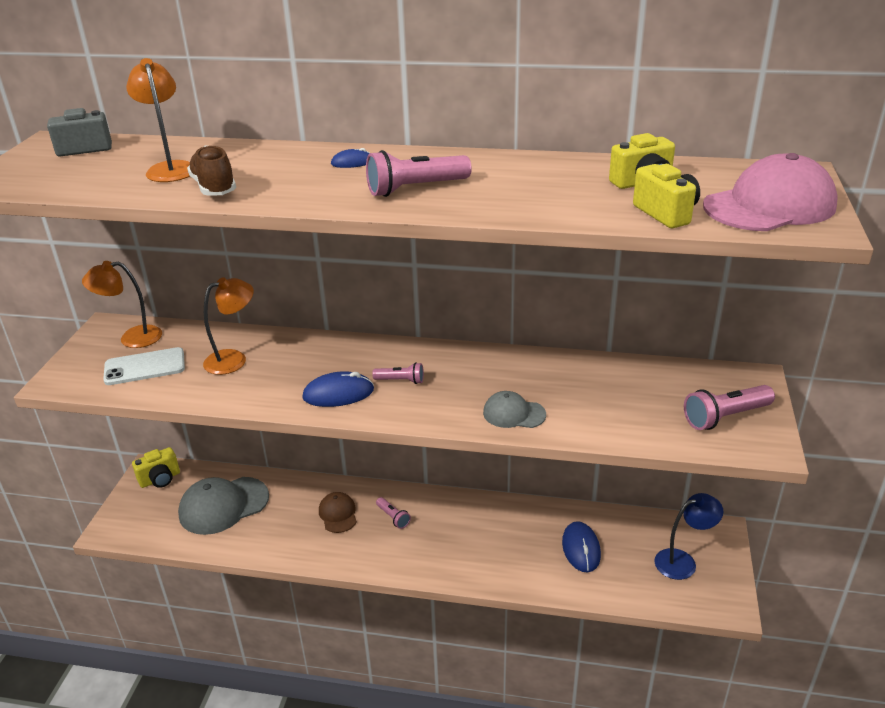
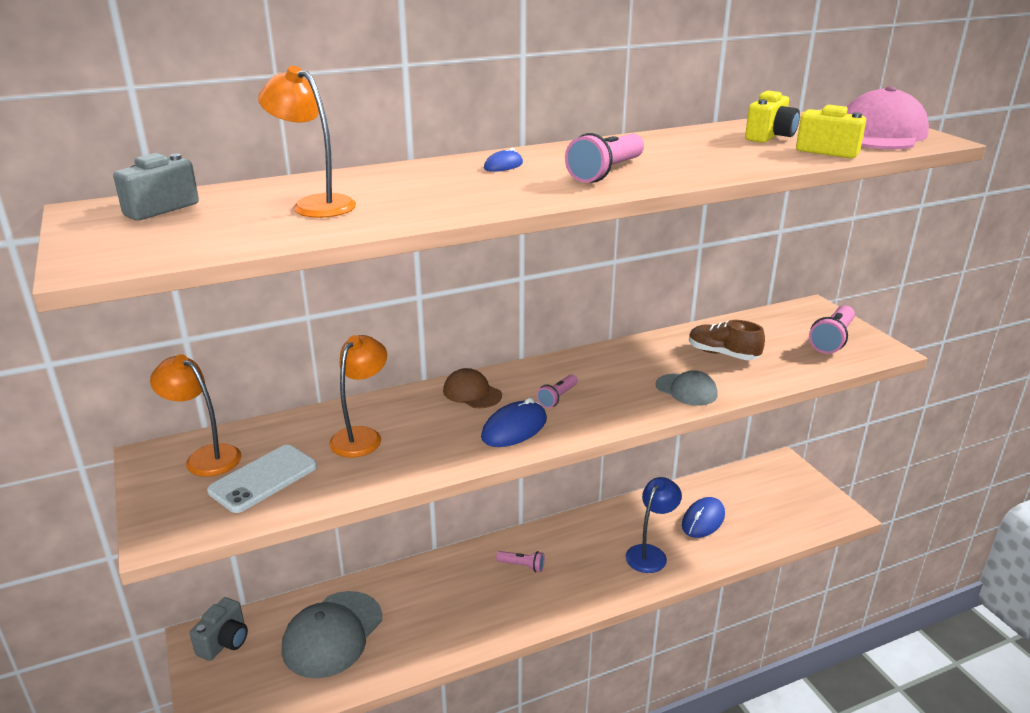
camera: 35 degrees left, 5 degrees down
orange lamp [82,261,162,348] -> orange lamp turned 75 degrees clockwise [150,354,242,477]
yellow camera [132,447,180,488] -> grey camera [190,597,248,661]
brown shoe [187,145,236,196] -> brown shoe moved to [689,320,765,360]
brown cap [319,492,357,533] -> brown cap moved to [443,368,502,408]
pink flashlight [372,362,424,384] -> pink flashlight turned 150 degrees clockwise [536,374,578,408]
grey cap [483,391,546,428] -> grey cap turned 120 degrees counterclockwise [656,370,718,406]
blue mouse [562,521,601,572] -> blue mouse turned 75 degrees clockwise [682,497,725,538]
blue lamp [654,493,723,580] -> blue lamp moved to [625,477,682,573]

